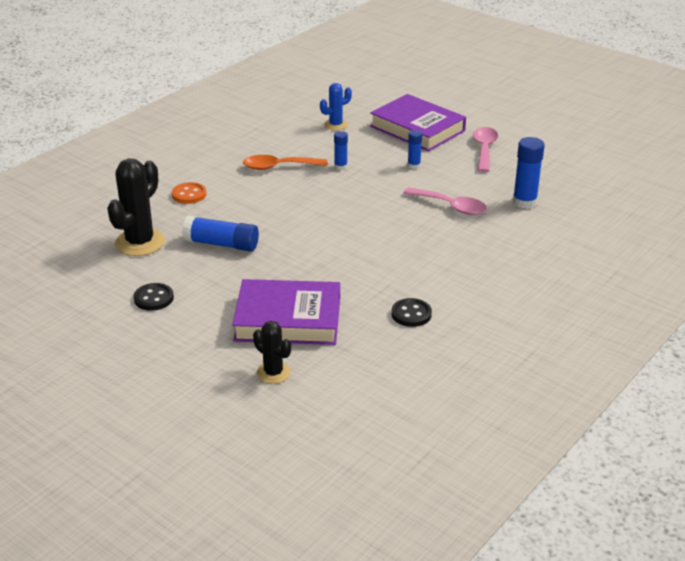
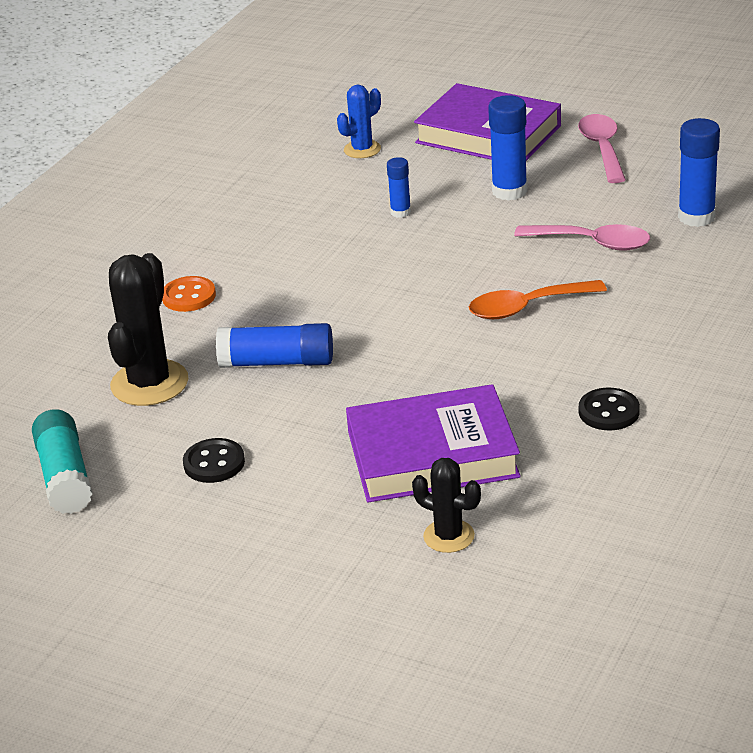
camera: 10 degrees left, 0 degrees up
orange spoon [243,155,328,170] -> orange spoon moved to [469,280,607,319]
blue glue stick [407,130,422,169] -> blue glue stick [488,95,528,201], size x1.74
none -> turquoise glue stick [32,409,93,514]

